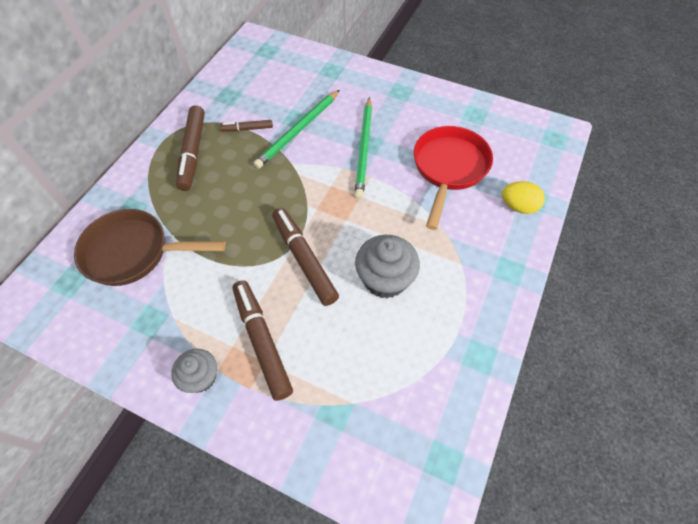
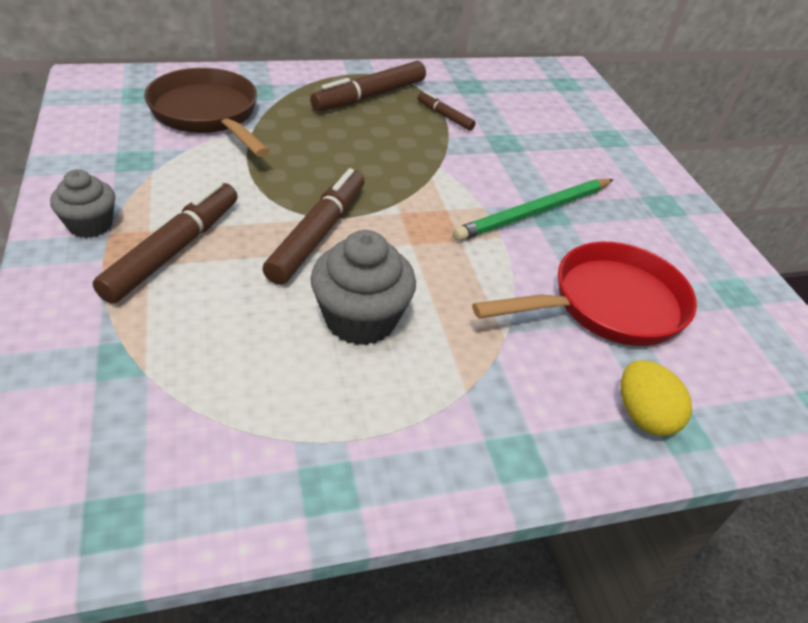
camera: 45 degrees right, 15 degrees down
green pencil [253,90,340,169] -> none

